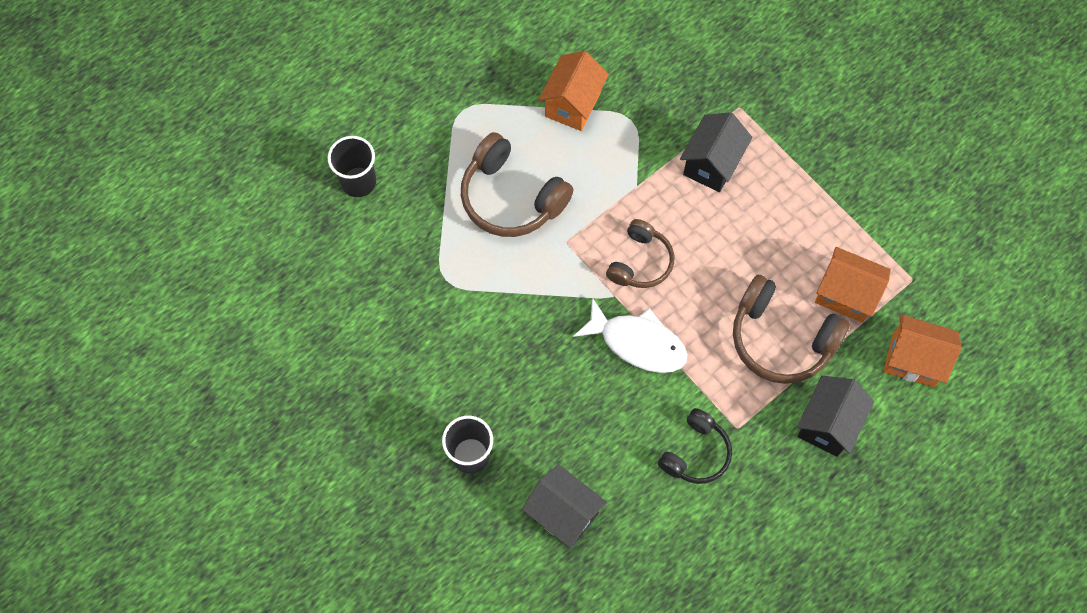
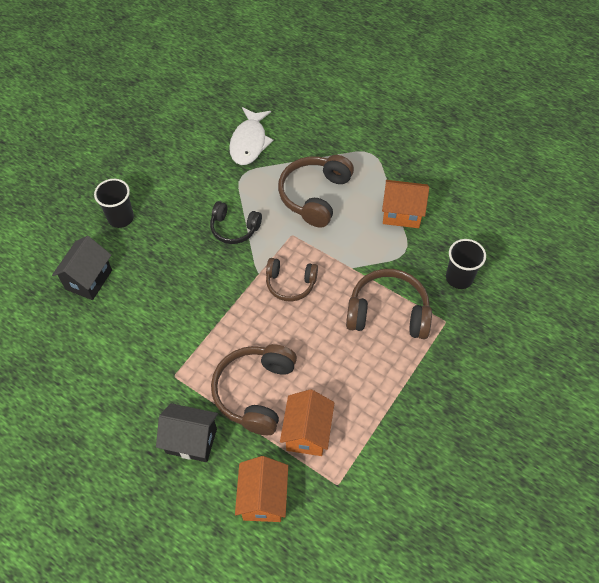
camera: 75 degrees right, 10 degrees down
black cup [328,136,376,197] -> black cup moved to [446,239,486,289]
white fish [573,297,688,373] -> white fish moved to [229,107,273,165]
black headphones [658,408,732,484] -> black headphones moved to [210,201,262,244]
black house [680,112,753,192] -> brown headphones [346,269,432,339]

